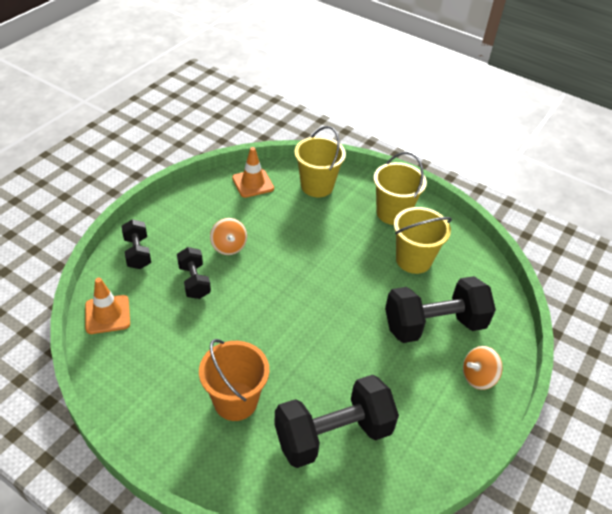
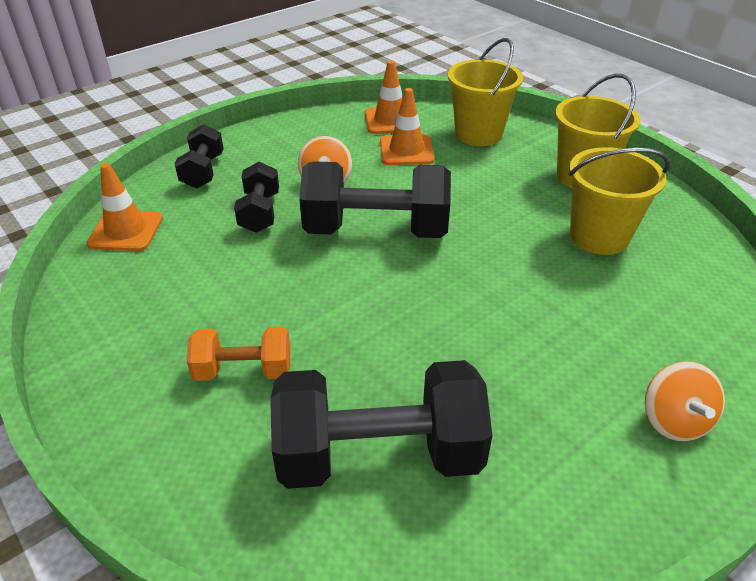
camera: 20 degrees right, 5 degrees down
orange bucket [199,339,269,421] -> orange dumbbell [187,327,290,381]
black dumbbell [385,276,496,343] -> black dumbbell moved to [299,162,451,238]
orange spinning top [463,346,503,390] -> orange spinning top turned 90 degrees counterclockwise [645,361,725,441]
none -> orange traffic cone [380,88,435,165]

